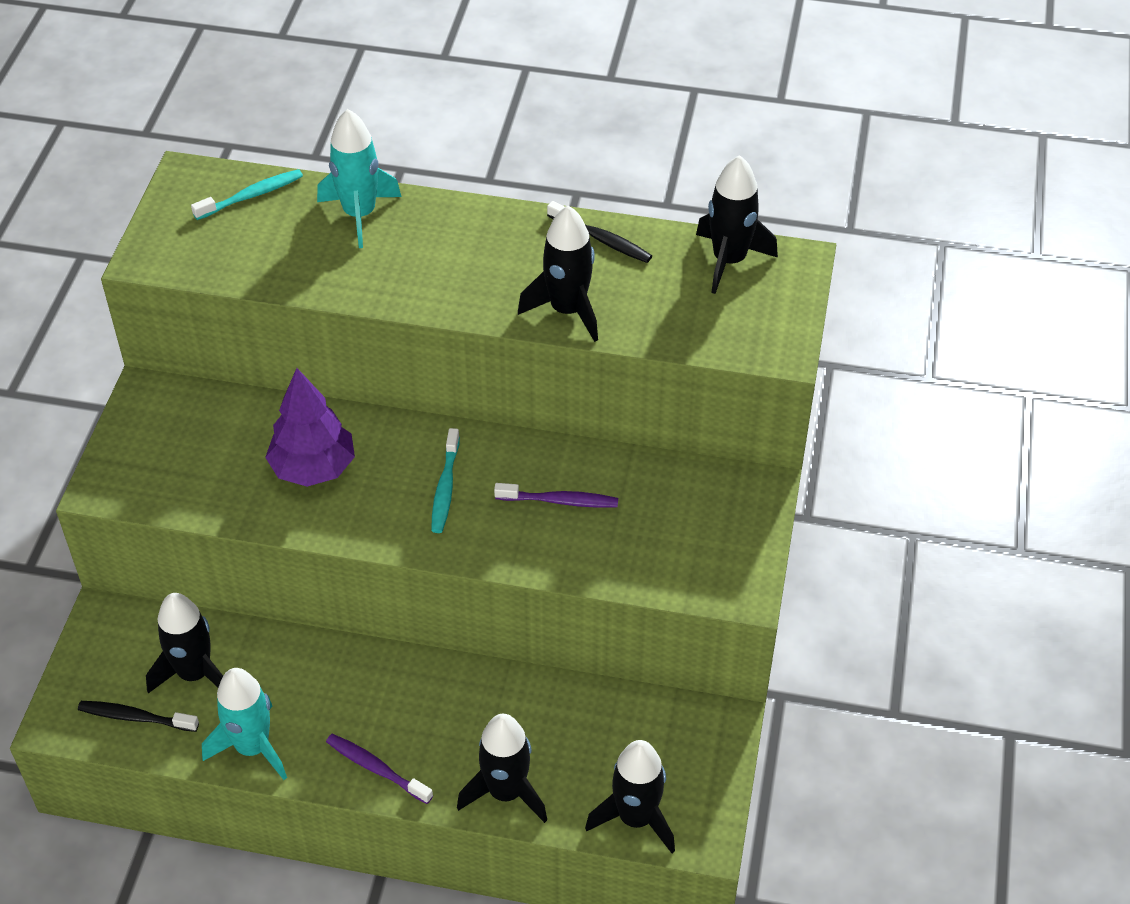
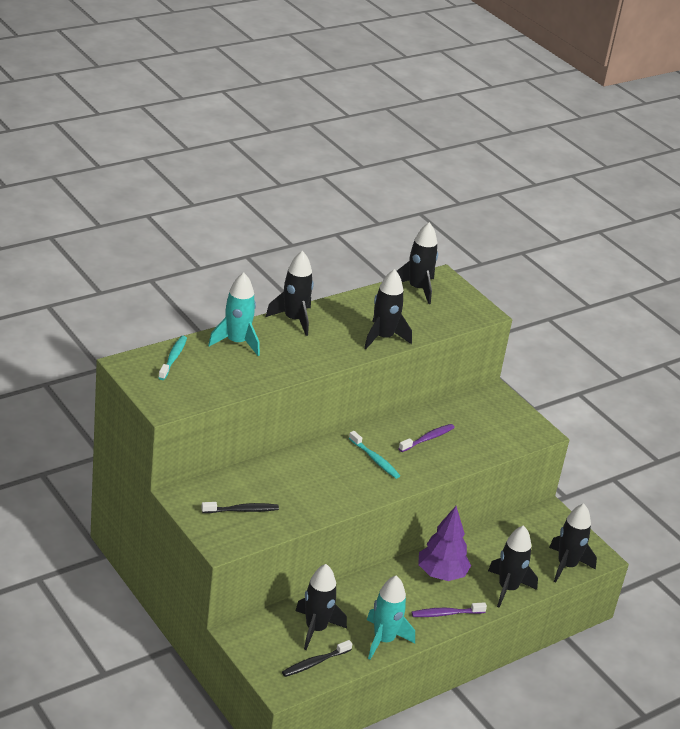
camera: 50 degrees left, 15 degrees down
purple tree [265,368,355,487] -> purple tree moved to [418,506,471,581]
black toothbrush [547,201,652,263] -> black toothbrush moved to [201,502,279,513]
none -> black rocket [266,251,314,336]

